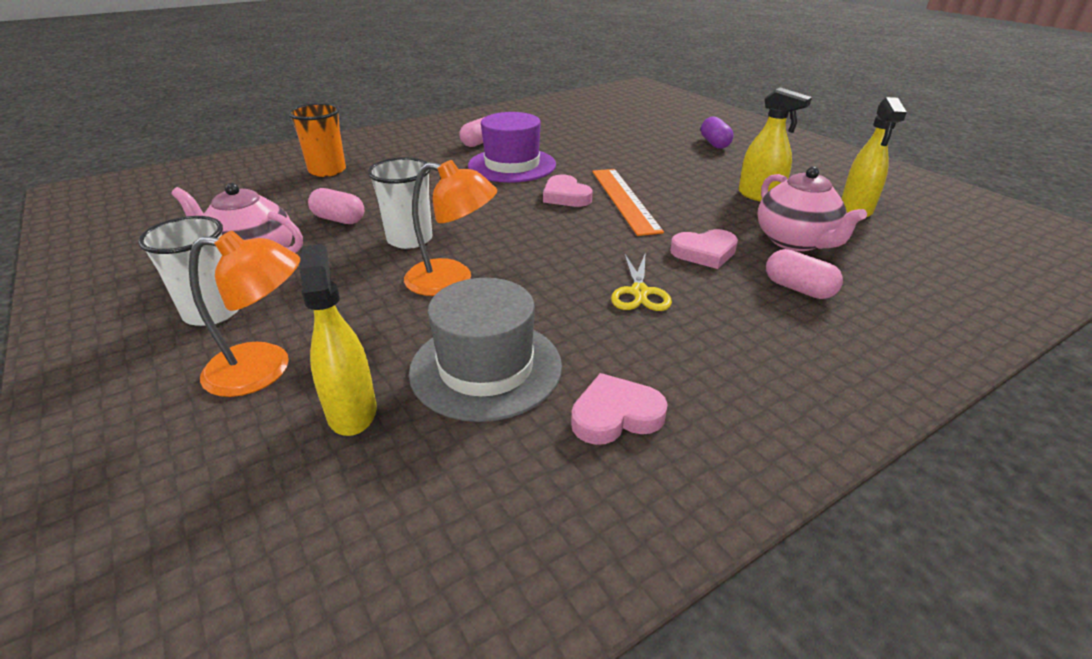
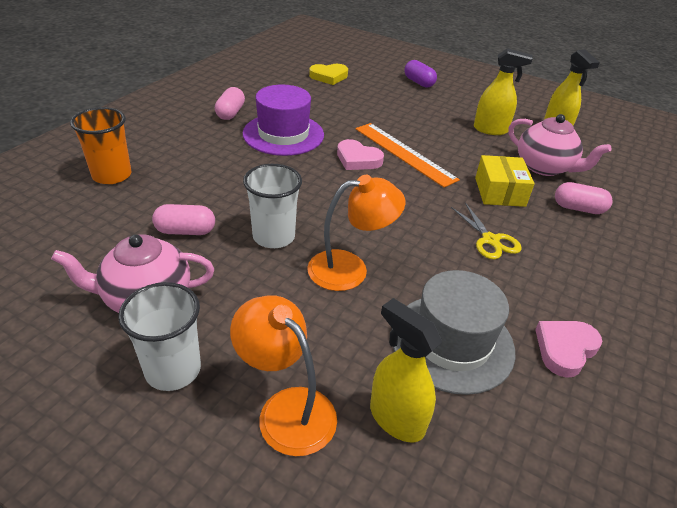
camera: 30 degrees left, 5 degrees up
orange lamp [189,231,300,397] -> orange lamp turned 105 degrees counterclockwise [230,295,337,456]
pink heart [670,229,738,269] -> yellow box [475,155,535,207]
none -> yellow heart [309,64,348,85]

